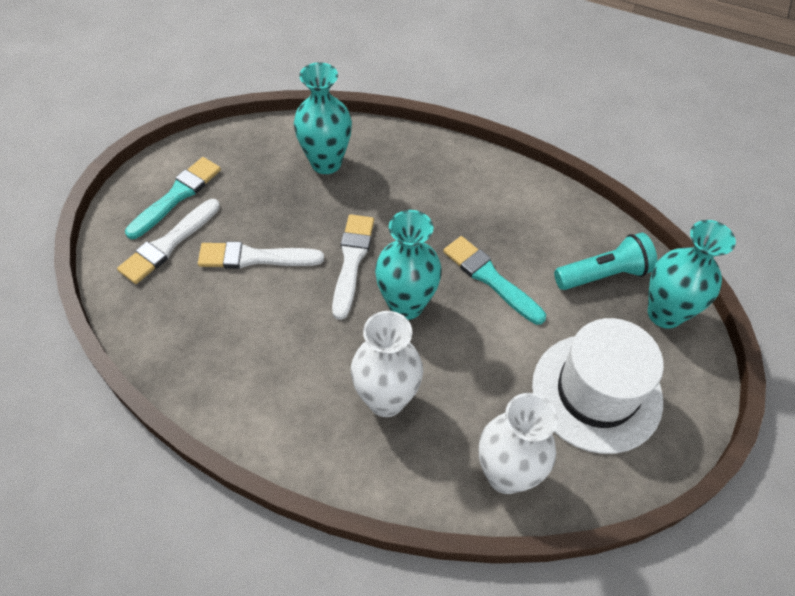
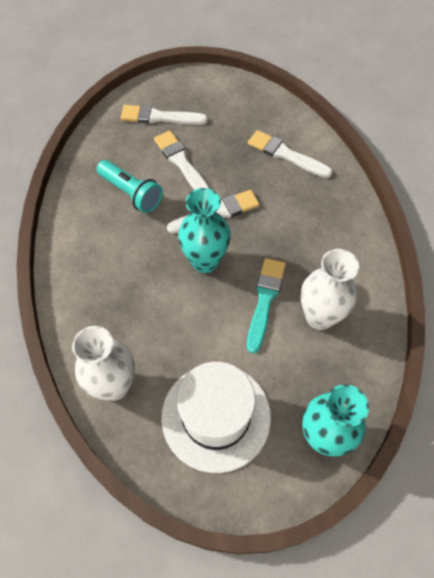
camera: 60 degrees right, 5 degrees up
turquoise brush [125,157,221,239] -> none
turquoise vase [294,62,352,174] -> white brush [248,130,332,178]
white vase [351,311,423,417] -> white vase moved to [301,249,359,330]
turquoise flashlight [554,233,658,290] -> turquoise flashlight moved to [97,160,163,213]

